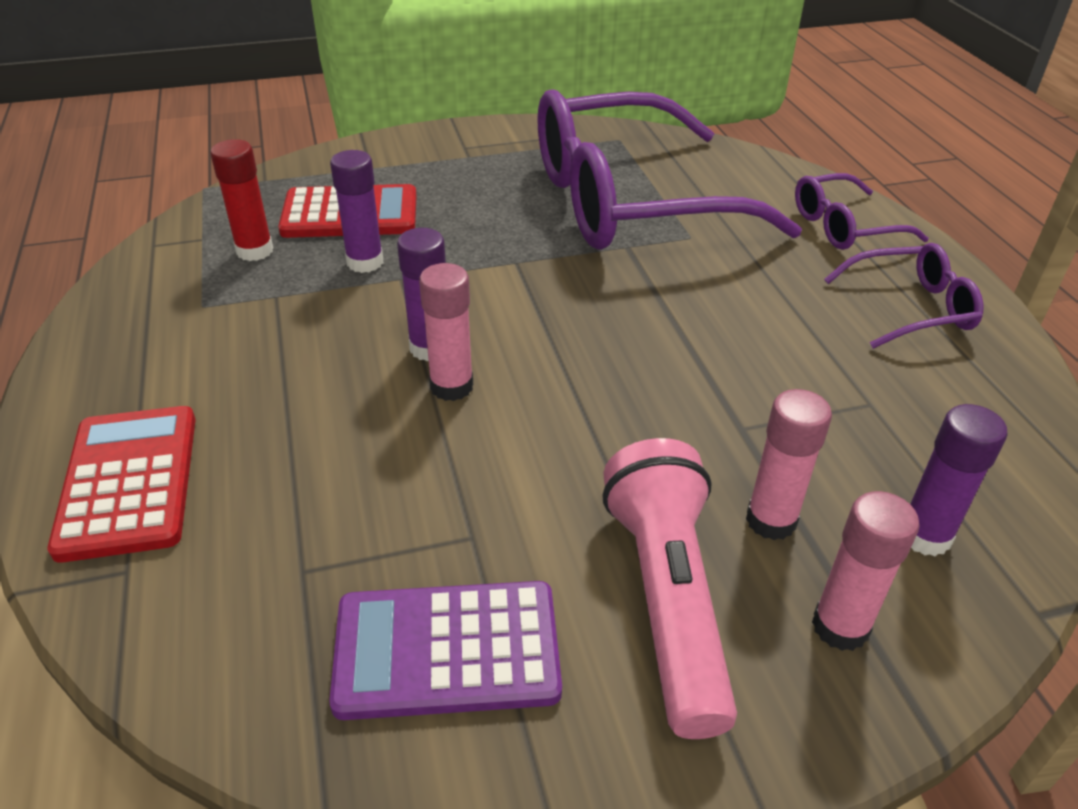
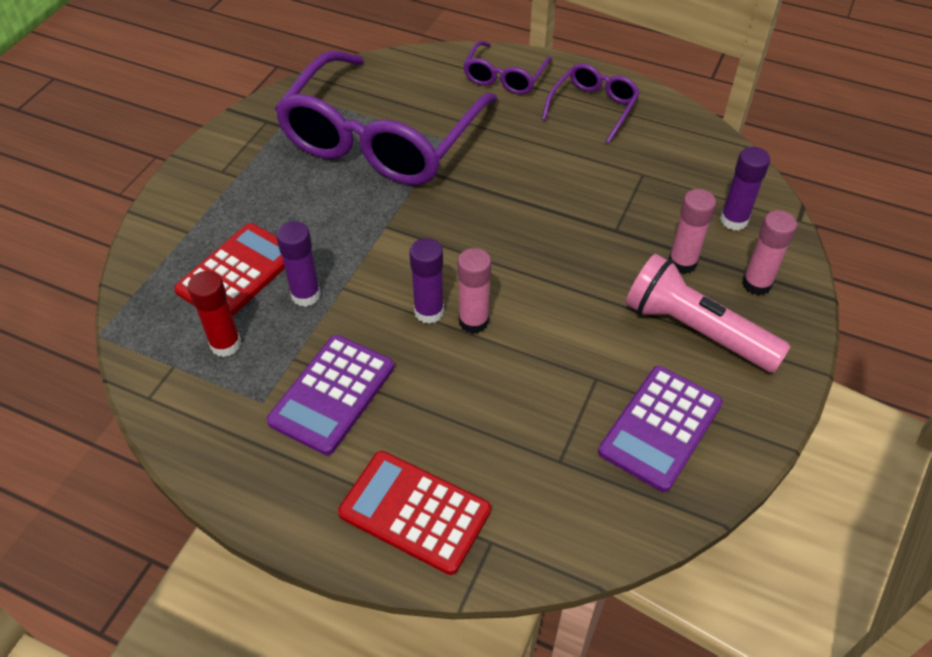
camera: 50 degrees left, 10 degrees up
none -> purple calculator [267,335,394,455]

